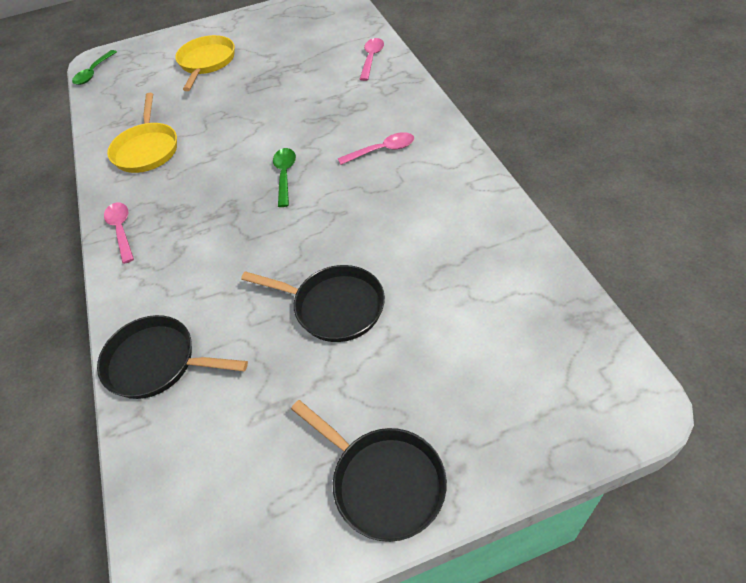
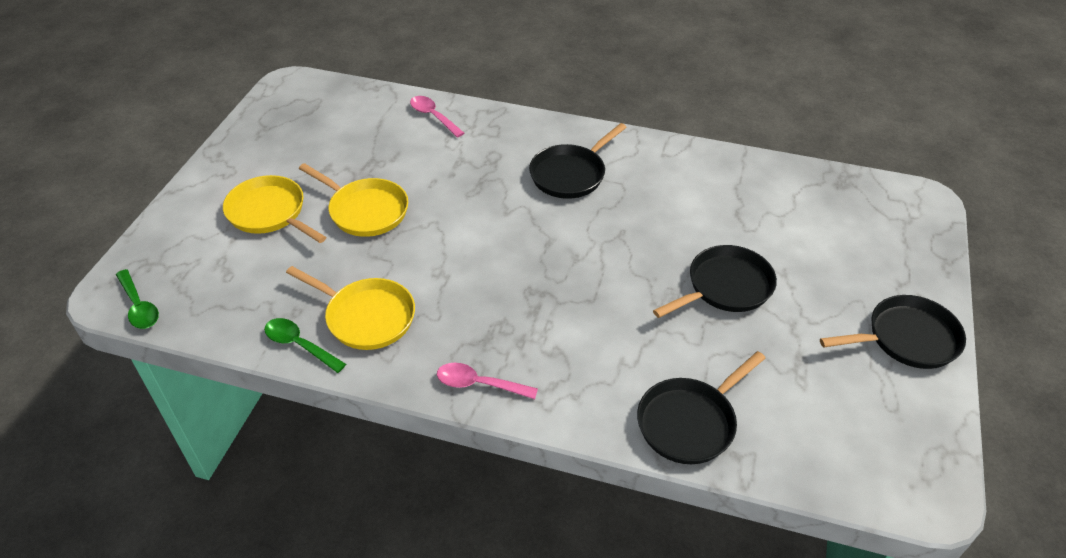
camera: 60 degrees left, 5 degrees down
green spoon [273,148,296,207] -> green spoon moved to [264,318,346,373]
pink spoon [338,132,414,165] -> black pan [529,123,627,199]
none -> yellow pan [299,163,408,237]

